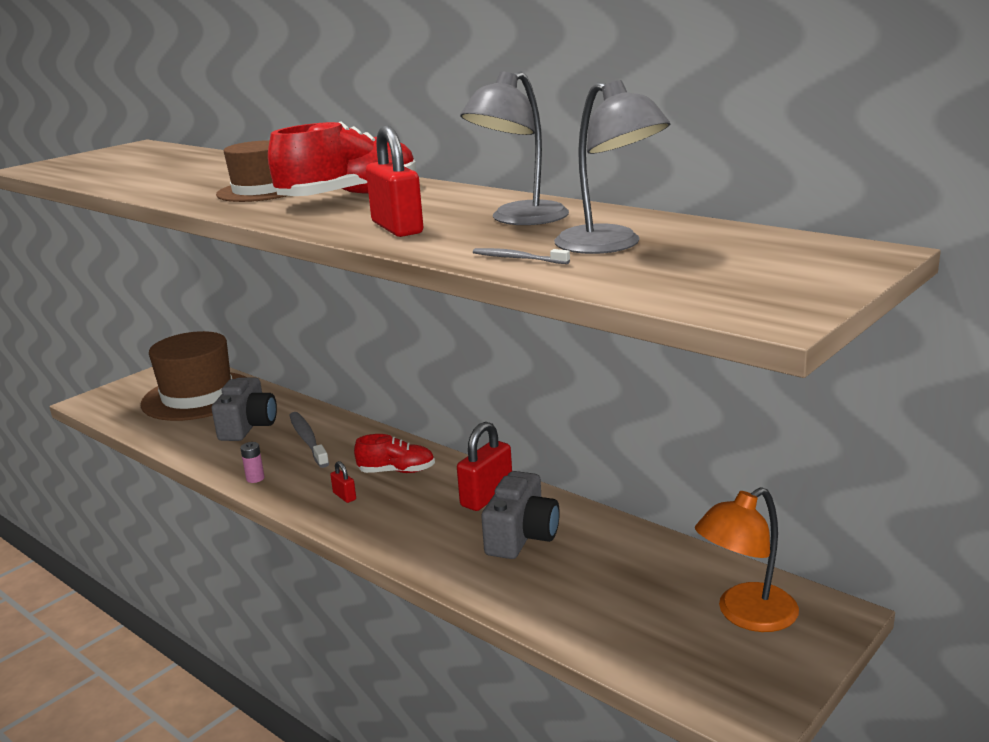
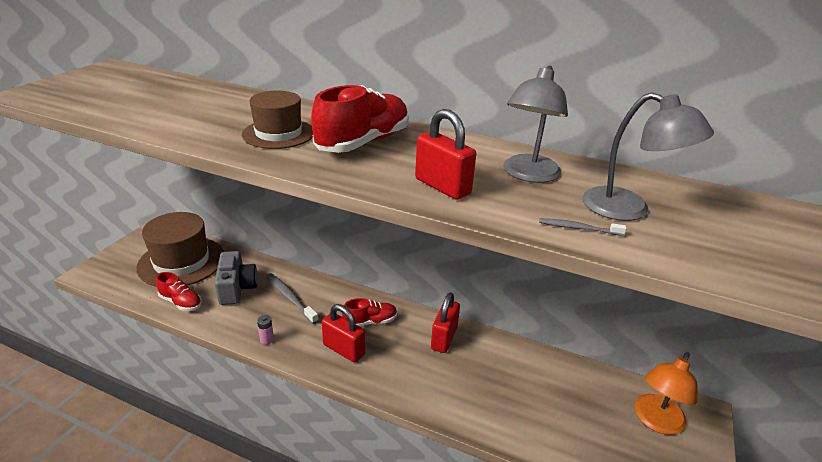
camera: 20 degrees left, 10 degrees up
red padlock [330,461,356,503] -> red padlock [322,304,365,363], size x2.04
grey camera [481,471,560,559] -> none
none -> red shoe [156,272,202,311]

